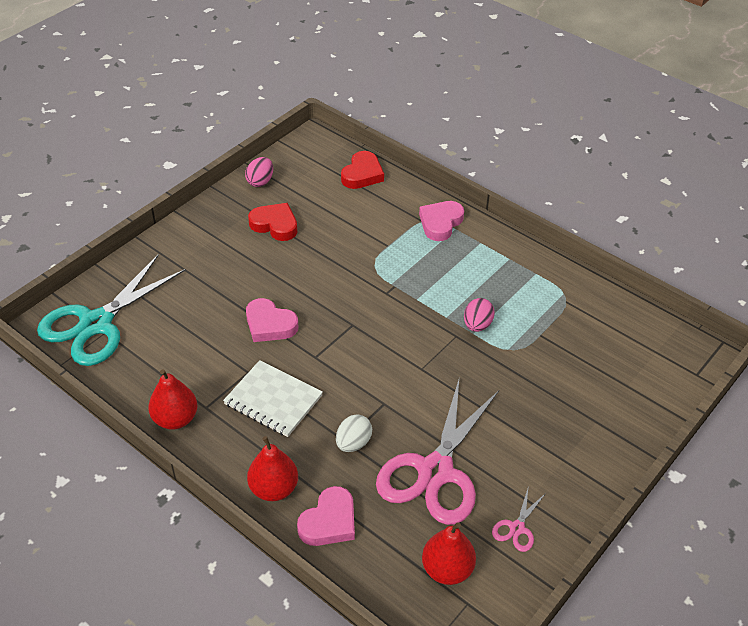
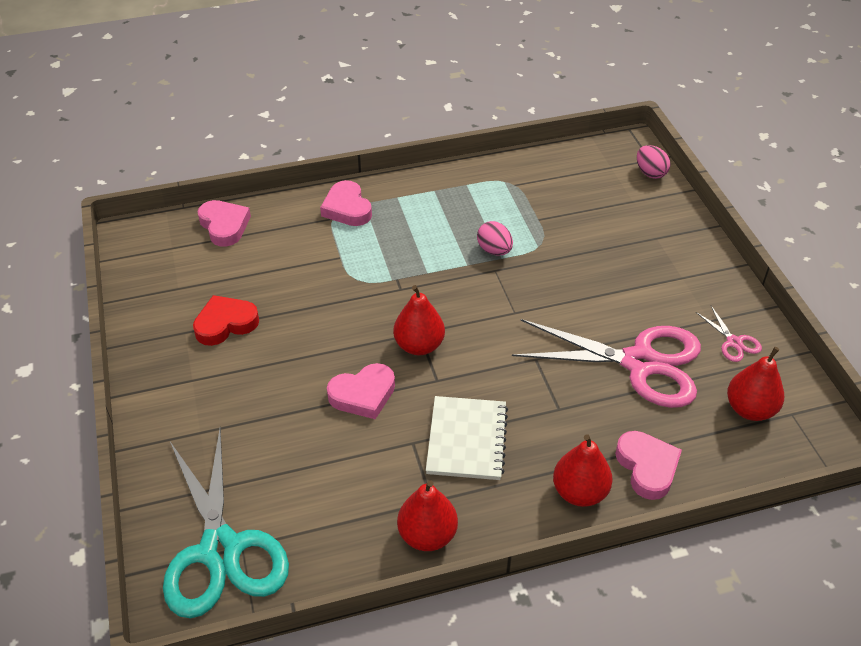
camera: 55 degrees left, 0 degrees up
white notebook [223,360,323,437] -> white notebook turned 60 degrees counterclockwise [426,396,508,480]
pink egg [245,157,273,187] -> pink egg moved to [637,145,671,179]
white egg [336,414,372,452] -> none
red heart [341,151,384,189] -> pink heart [197,200,251,247]
pink scissors [376,380,499,525] -> pink scissors turned 45 degrees counterclockwise [512,319,701,408]
none -> red pear [393,285,445,355]

